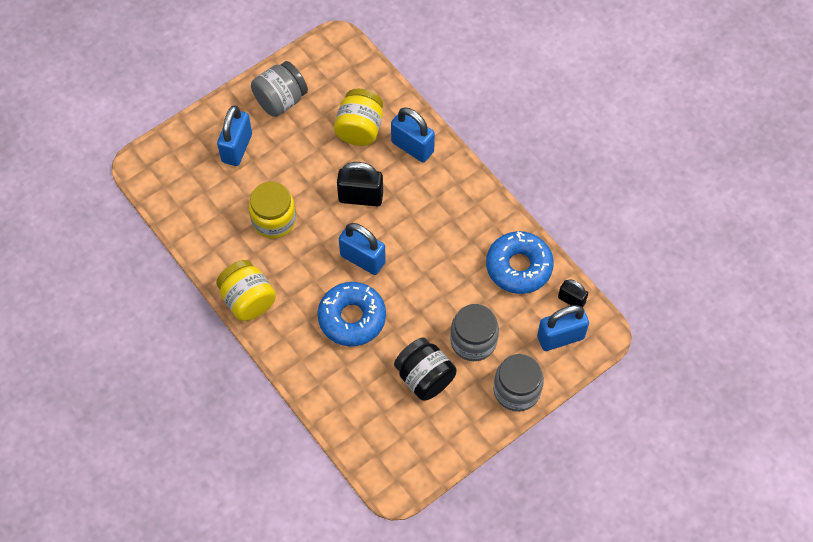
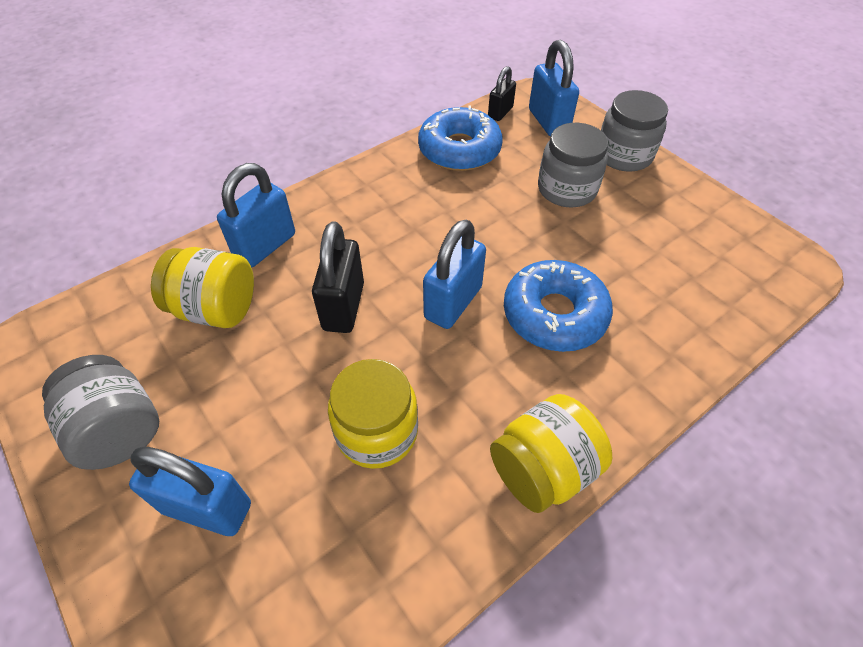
camera: 90 degrees left, 10 degrees down
black jar [394,338,457,401] -> none

